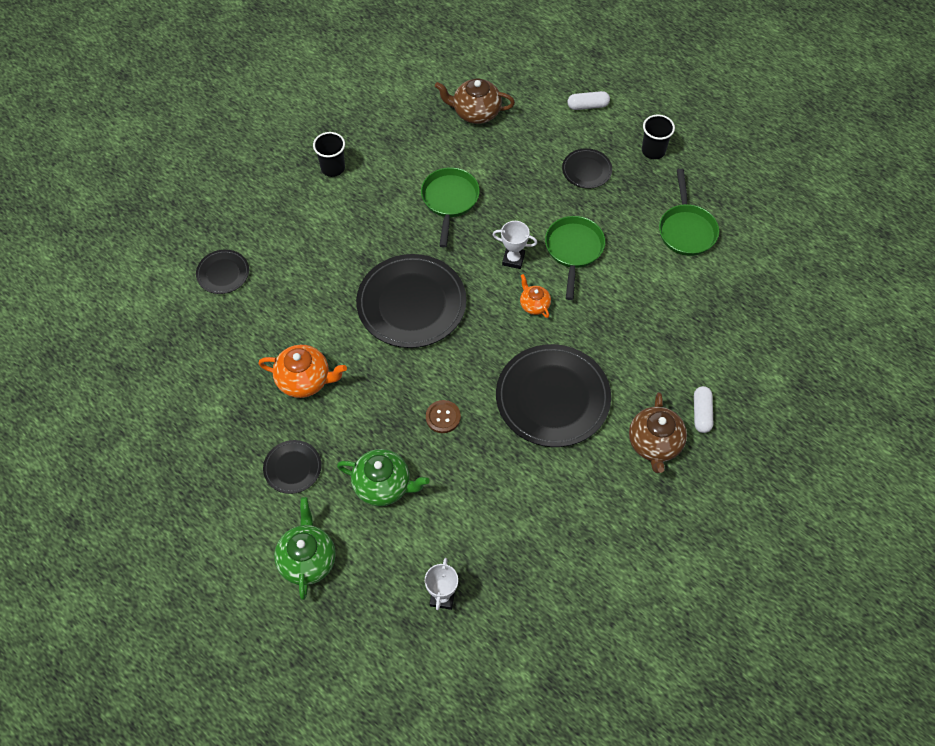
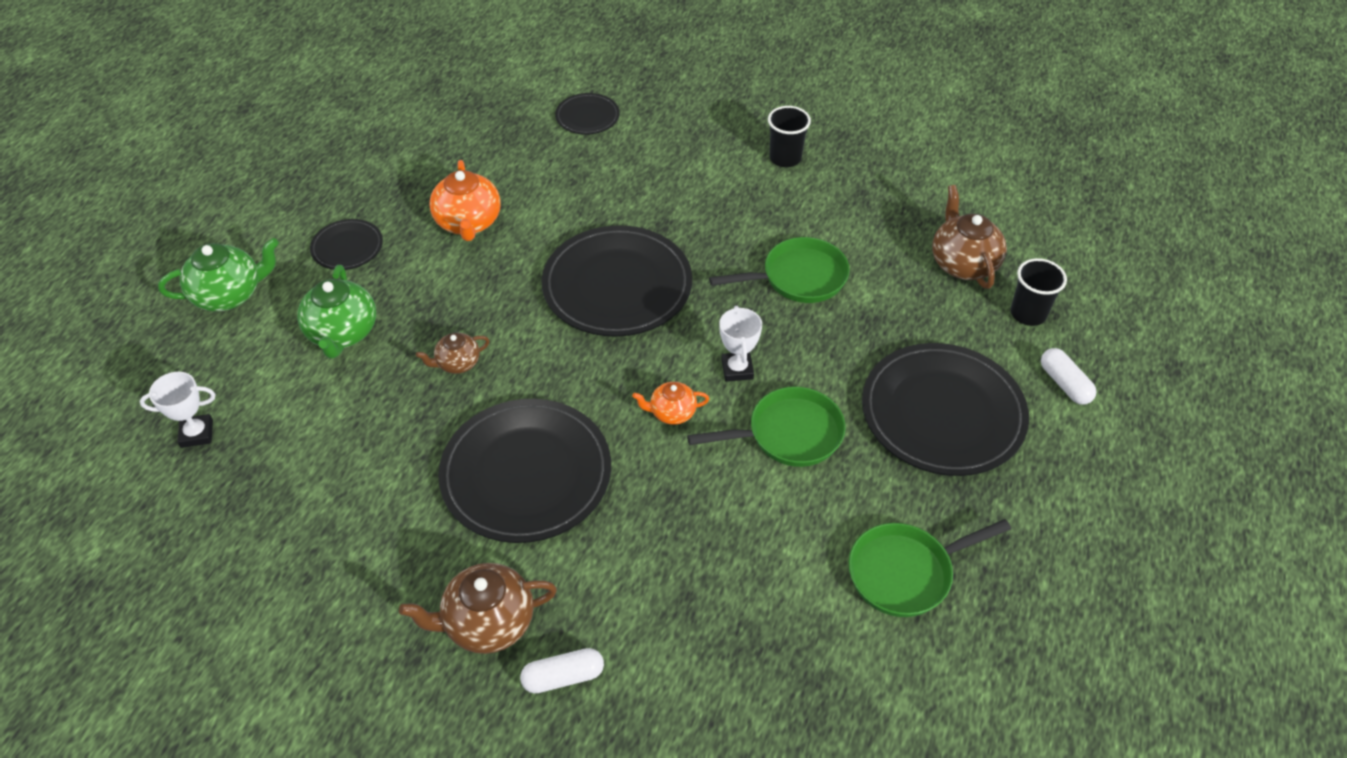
camera: 70 degrees right, 10 degrees down
brown button [426,400,461,433] -> brown teapot [416,333,490,374]
orange teapot [520,274,551,318] -> orange teapot turned 135 degrees counterclockwise [632,382,709,425]
black plate [562,148,612,189] -> black plate [862,343,1029,476], size x2.04
black cup [642,115,675,159] -> black cup moved to [1010,258,1067,326]

